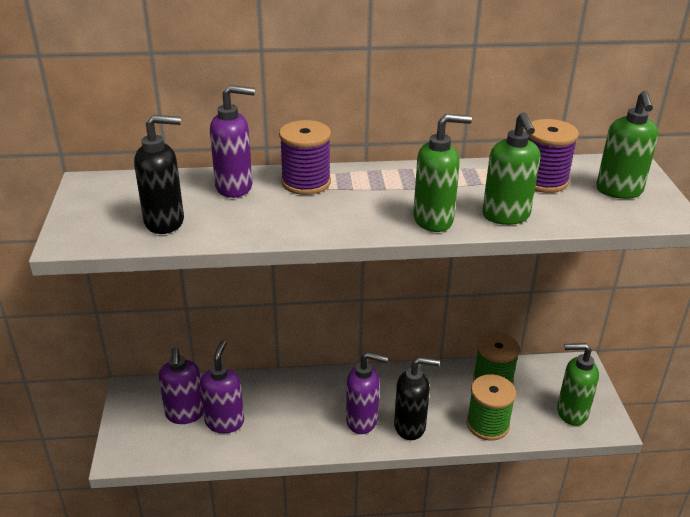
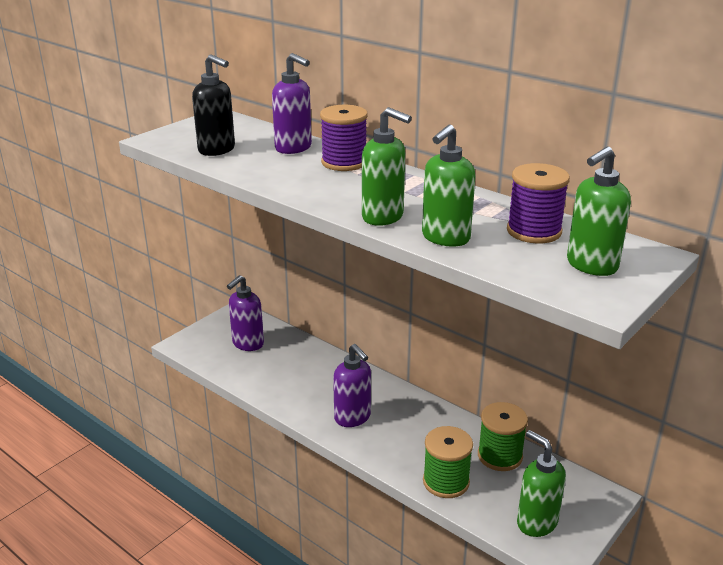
camera: 45 degrees right, 5 degrees down
purple soap dispenser [200,340,244,433] -> none
black soap dispenser [394,357,440,440] -> none

